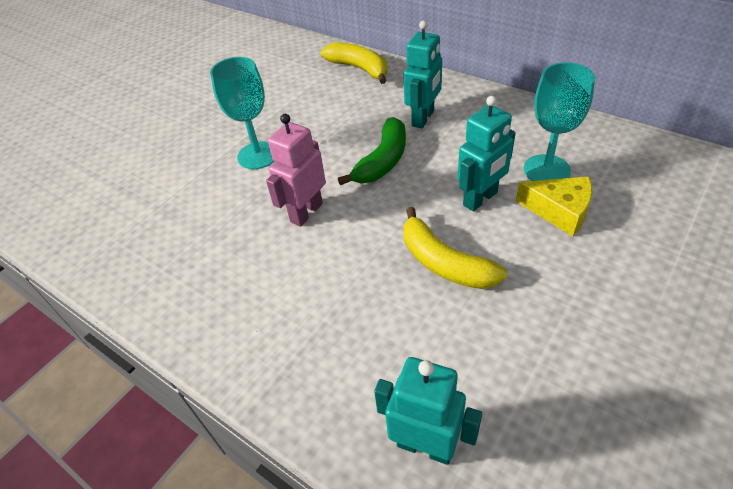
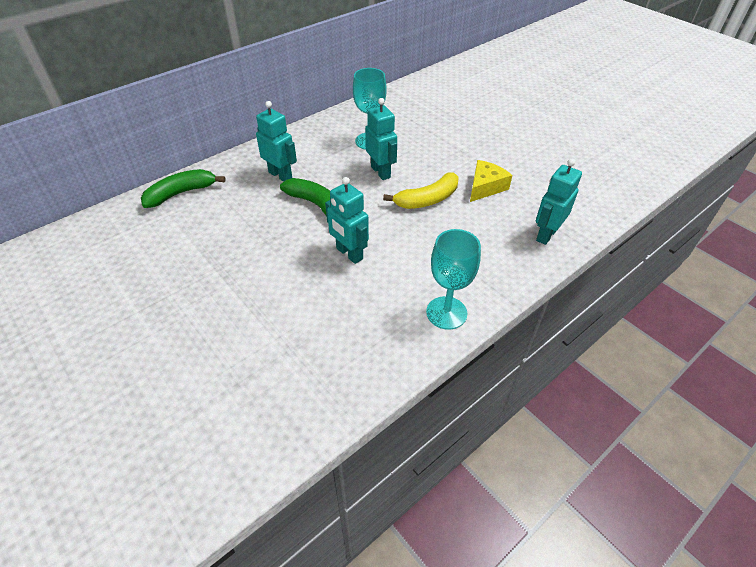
camera: 80 degrees left, 0 degrees up
turquoise goblet [210,57,275,169] -> turquoise goblet moved to [426,229,481,329]
pink robot [266,114,326,227] -> turquoise robot [325,177,369,264]
yellow banana [321,42,387,84] -> green banana [141,169,226,208]
yellow cheese [516,177,592,236] -> yellow cheese moved to [470,160,513,202]

